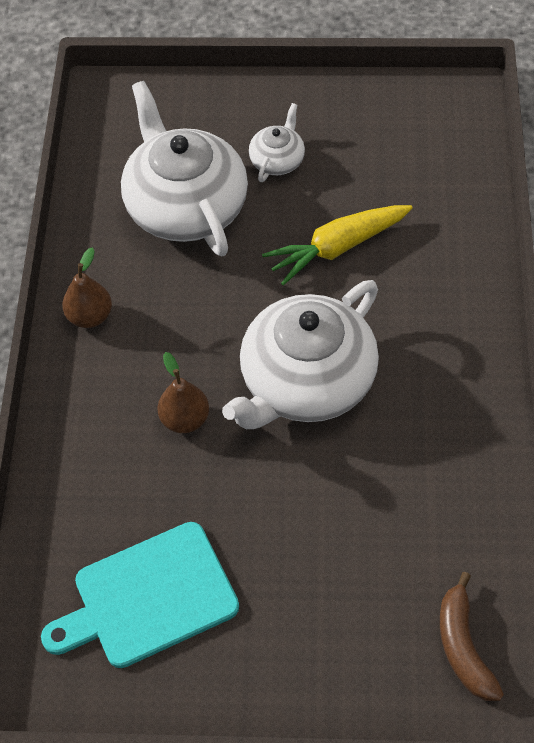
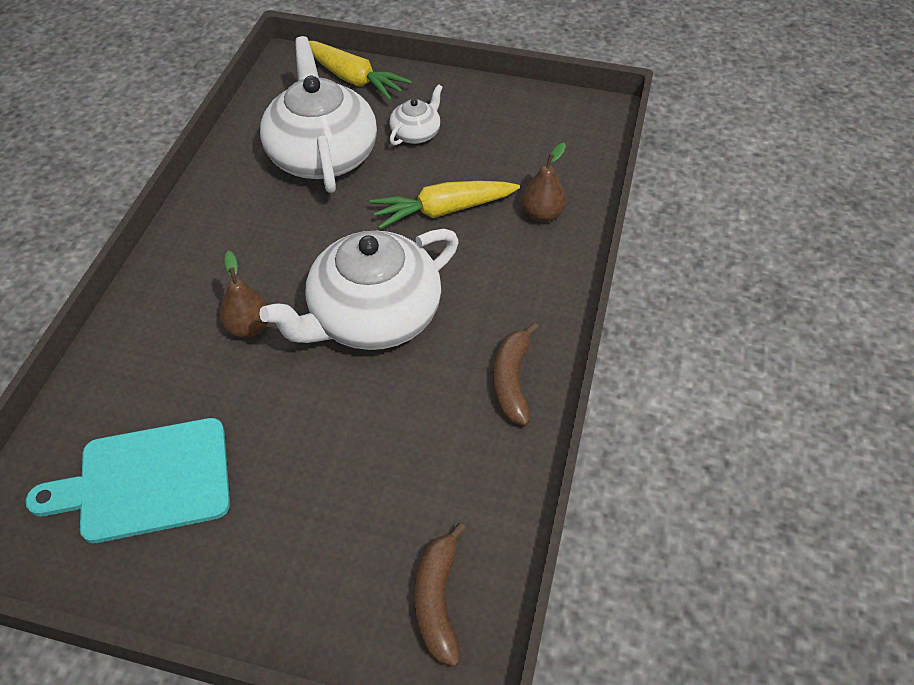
camera: 10 degrees right, 5 degrees down
brown pear [62,247,112,328] -> brown pear moved to [521,143,567,222]
none -> yellow carrot [309,41,412,100]
none -> brown banana [493,322,539,426]

